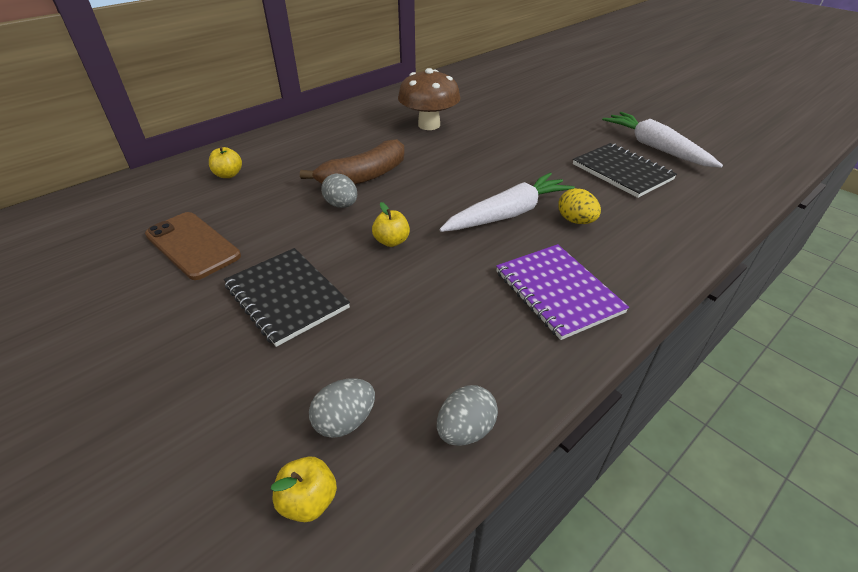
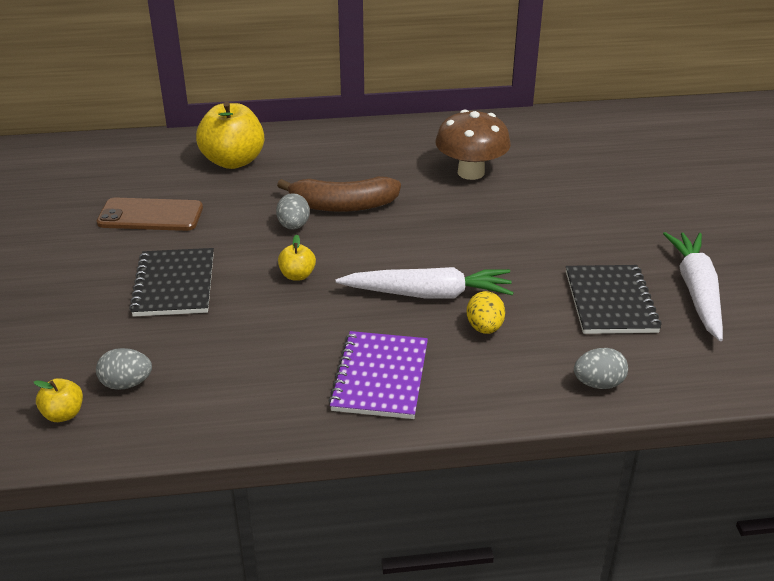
camera: 35 degrees right, 5 degrees down
brown phone [145,212,241,280] -> brown phone turned 75 degrees counterclockwise [97,198,203,231]
yellow apple [209,147,242,178] -> yellow apple [196,102,264,169], size x2.09
grey egg [437,385,498,446] -> grey egg moved to [574,348,628,389]

